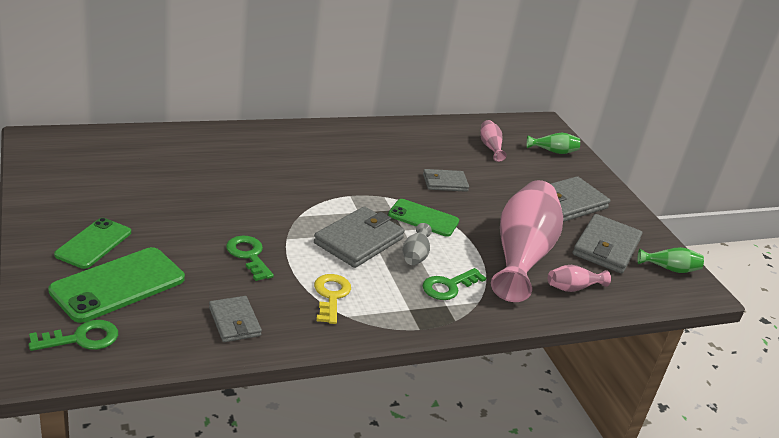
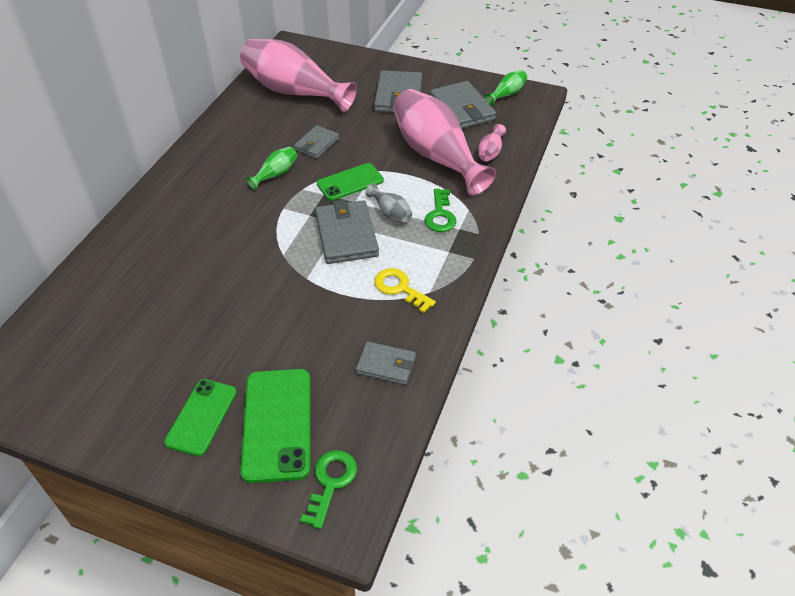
camera: 45 degrees left, 15 degrees up
green phone [54,218,131,269] -> green phone turned 45 degrees clockwise [164,379,237,456]
green key [226,236,274,281] -> none
pink vase [480,120,507,162] -> pink vase [240,39,357,112], size x2.37
green vase [527,133,580,154] -> green vase moved to [246,147,297,190]

